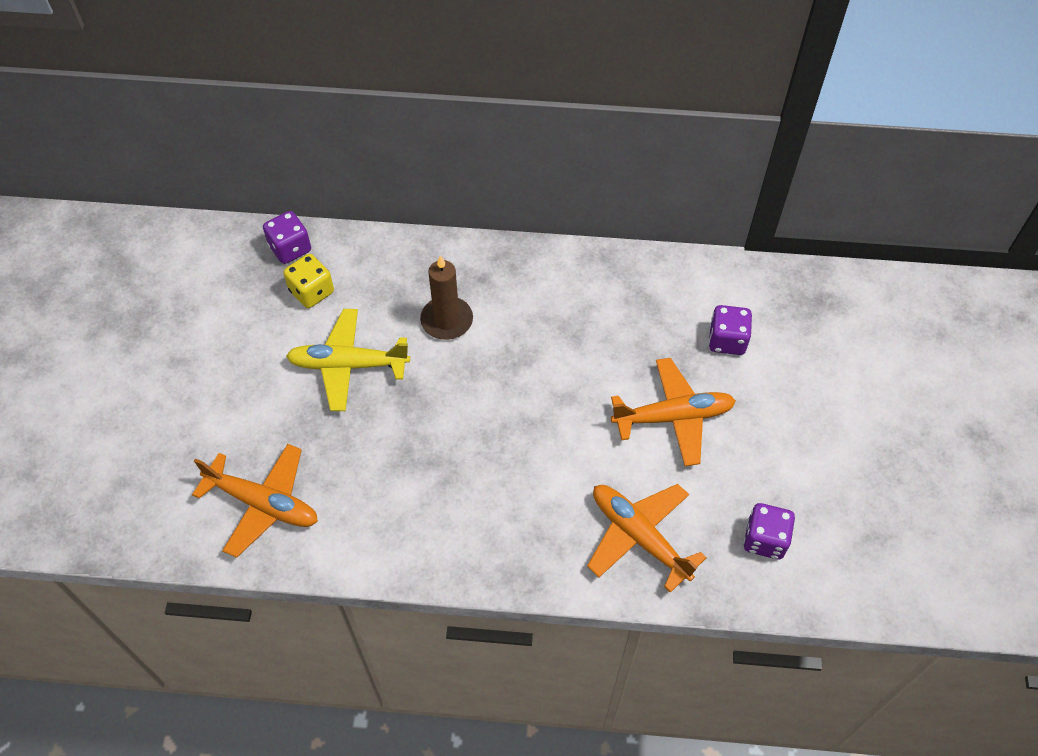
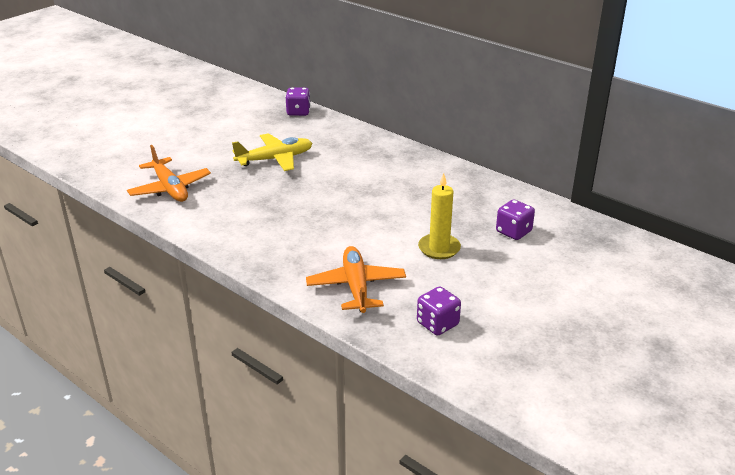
camera: 35 degrees right, 25 degrees down
yellow dice [283,254,334,308] -> none
yellow plane [286,309,410,411] -> yellow plane turned 120 degrees clockwise [232,133,313,171]
brown candle [420,255,473,340] -> none
orange plane [611,358,736,466] -> yellow candle [418,173,461,259]

